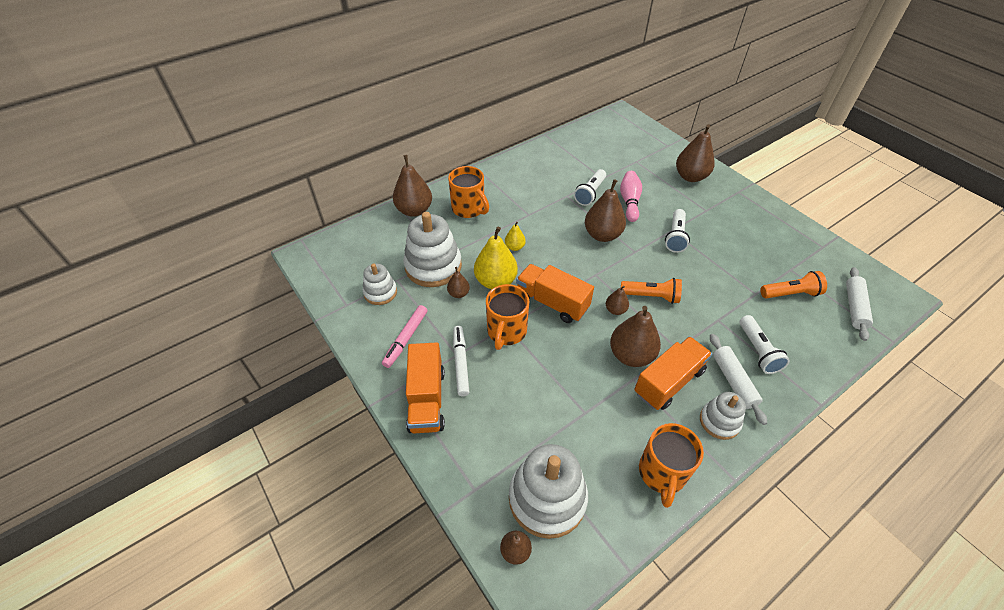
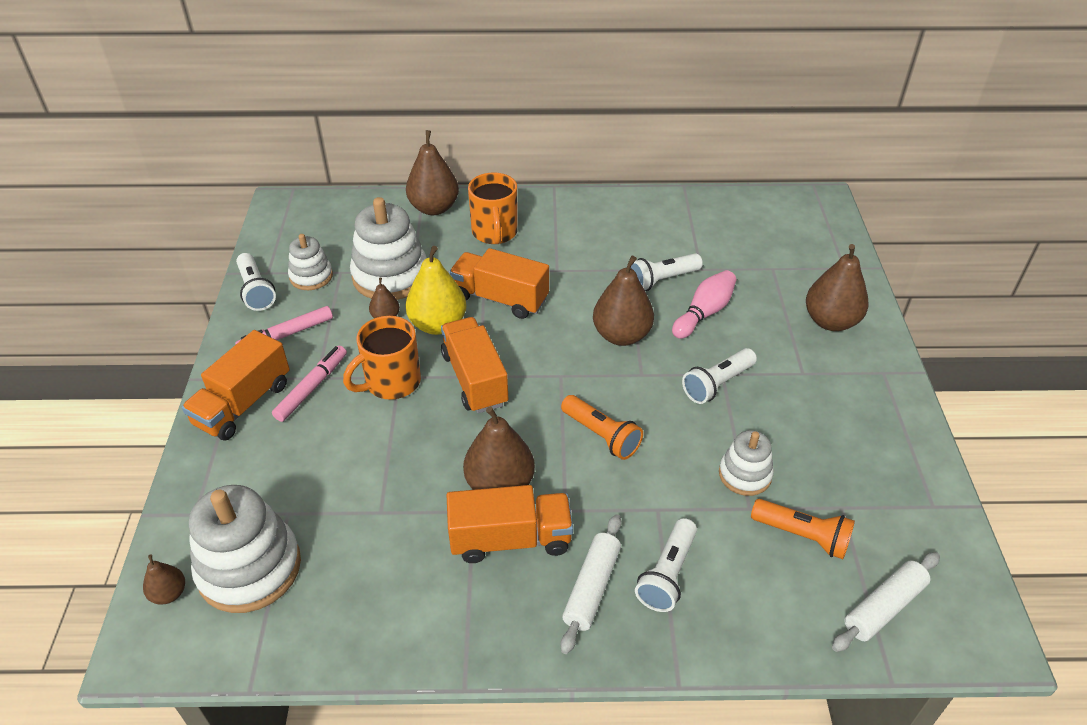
camera: 35 degrees right, 5 degrees down
white marker [453,326,469,396] -> pink marker [272,345,347,422]
yellow pear [505,222,526,251] -> orange truck [449,248,549,319]
brown pear [606,286,629,315] -> none
orange mug [639,423,704,508] -> none
white stacking toy [700,392,746,440] -> white stacking toy moved to [719,430,774,496]
none -> white flashlight [236,253,276,311]

